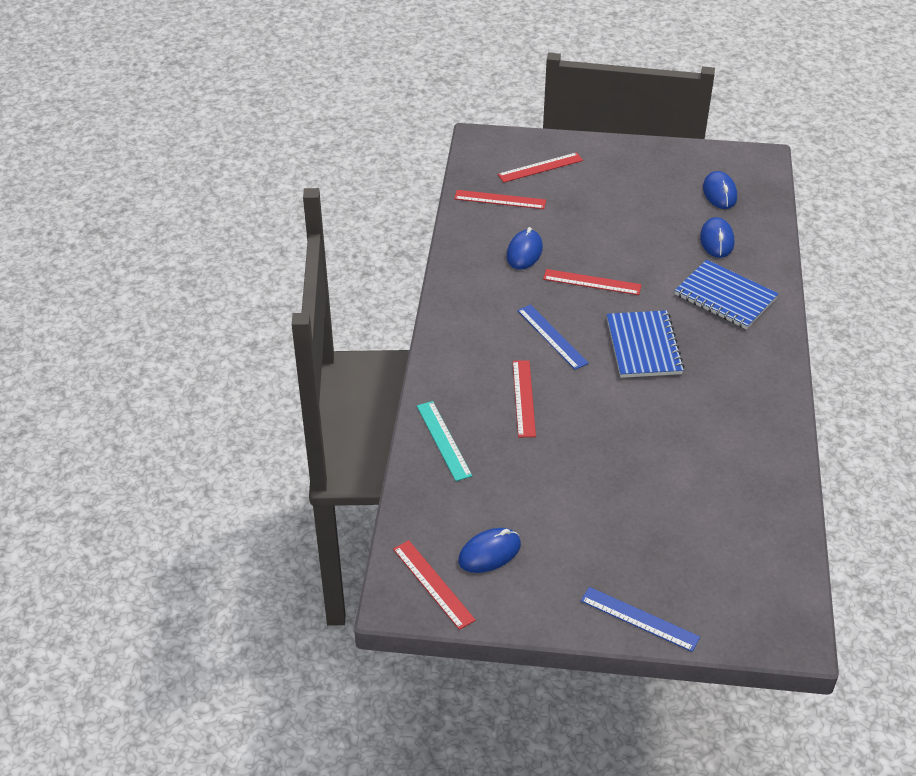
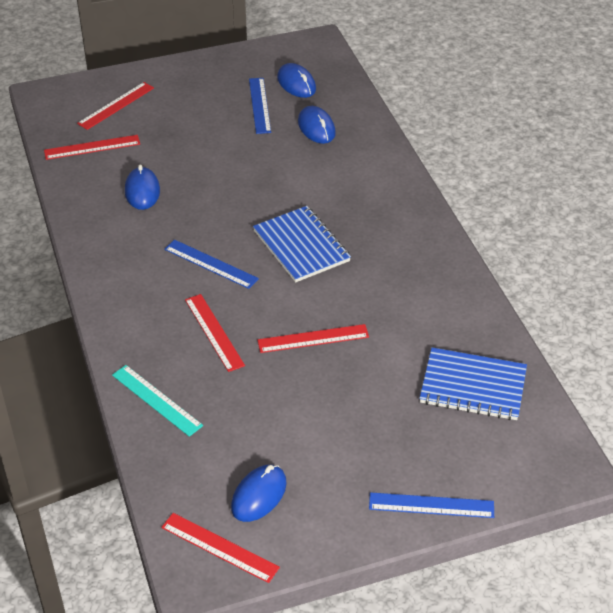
camera: 25 degrees left, 0 degrees up
red ruler [543,269,642,295] -> red ruler moved to [257,324,369,353]
blue notebook [675,260,778,329] -> blue notebook moved to [419,347,527,420]
none -> blue ruler [249,78,271,134]

